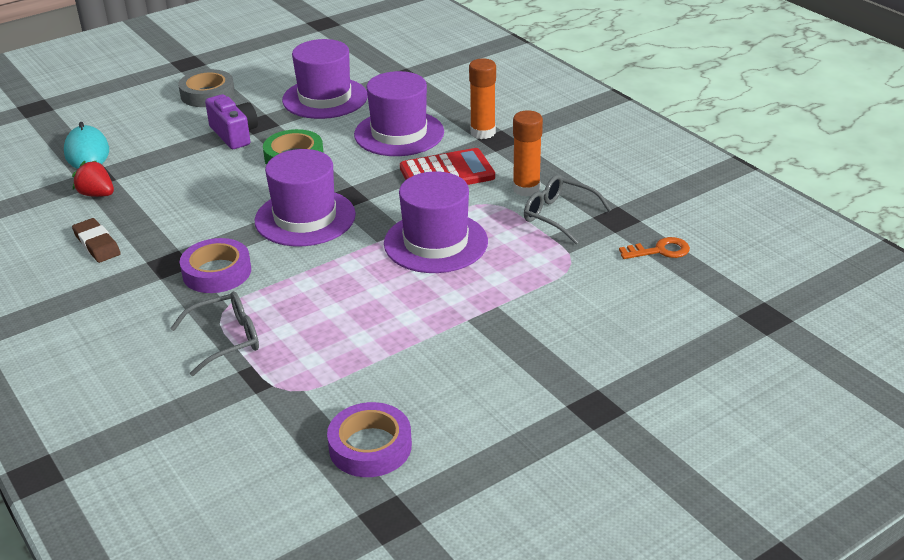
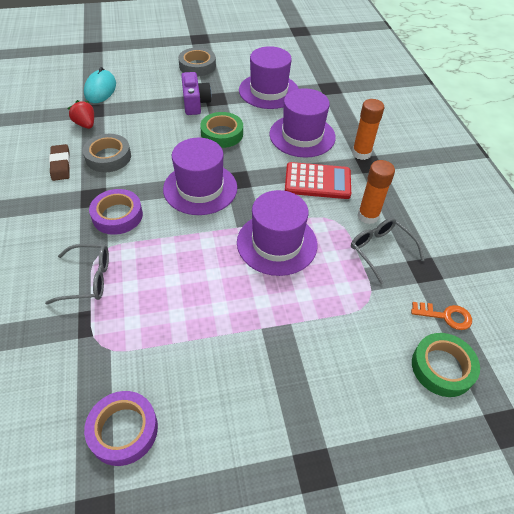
camera: 20 degrees right, 15 degrees up
none -> grey tape [83,134,131,172]
none -> green tape [412,333,480,397]

